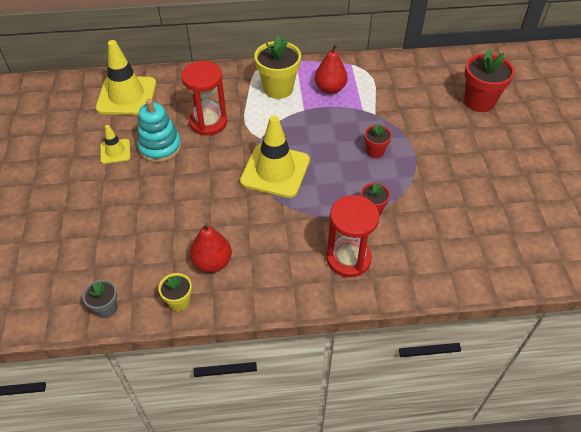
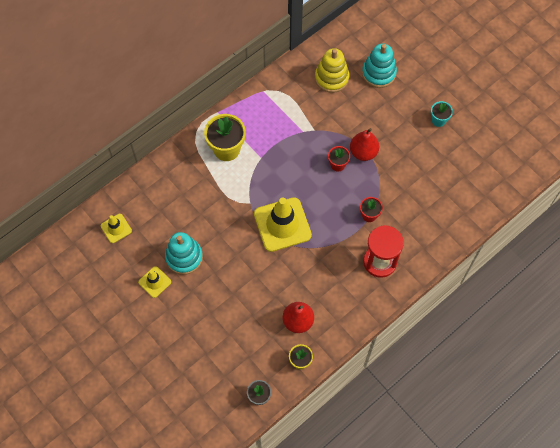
camera: 35 degrees left, 15 degrees up
yellow traffic cone [96,40,156,115] -> yellow traffic cone [101,214,132,243], size x0.51
red hourglass [181,61,227,135] -> none
red pear [315,44,348,94] -> red pear moved to [350,128,379,161]
red flower pot [464,48,515,112] -> turquoise stacking toy [362,44,397,88]
none -> yellow stacking toy [315,48,350,93]
none -> turquoise flower pot [431,101,453,127]

